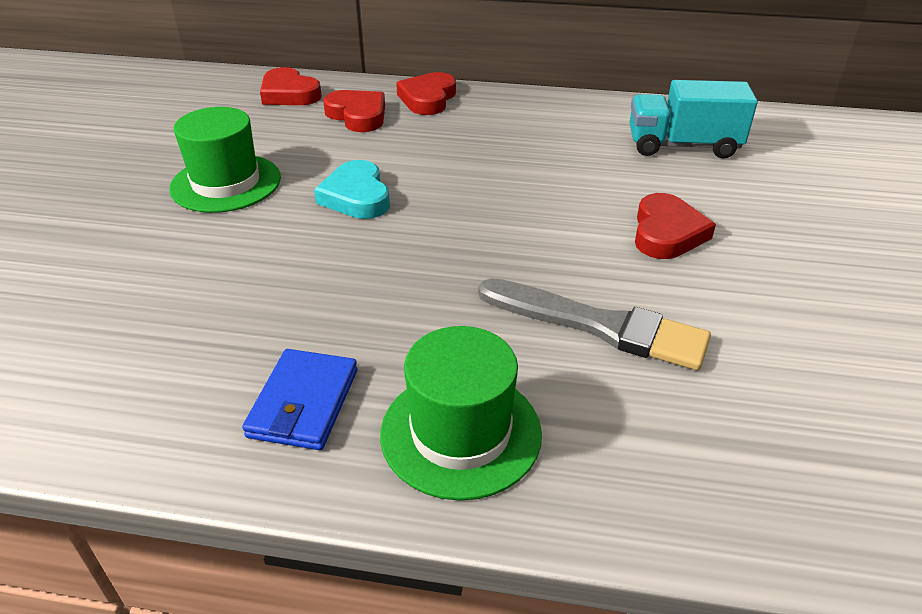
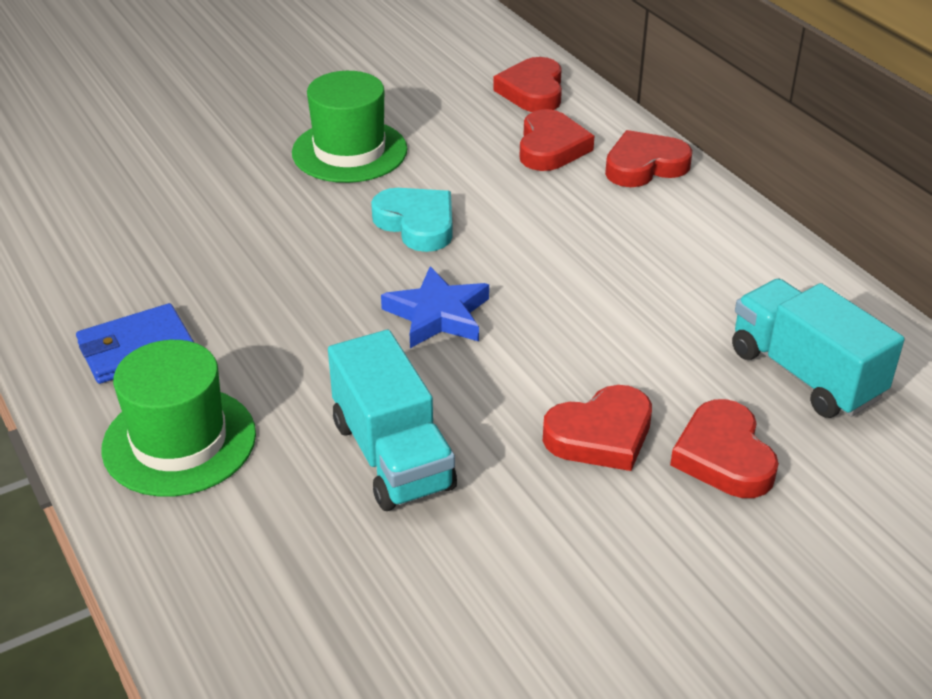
camera: 50 degrees right, 0 degrees up
turquoise heart [314,160,390,219] -> turquoise heart turned 105 degrees clockwise [371,188,452,252]
grey brush [478,278,711,370] -> turquoise truck [328,330,457,511]
none -> blue star [381,266,489,348]
none -> red heart [670,399,779,498]

